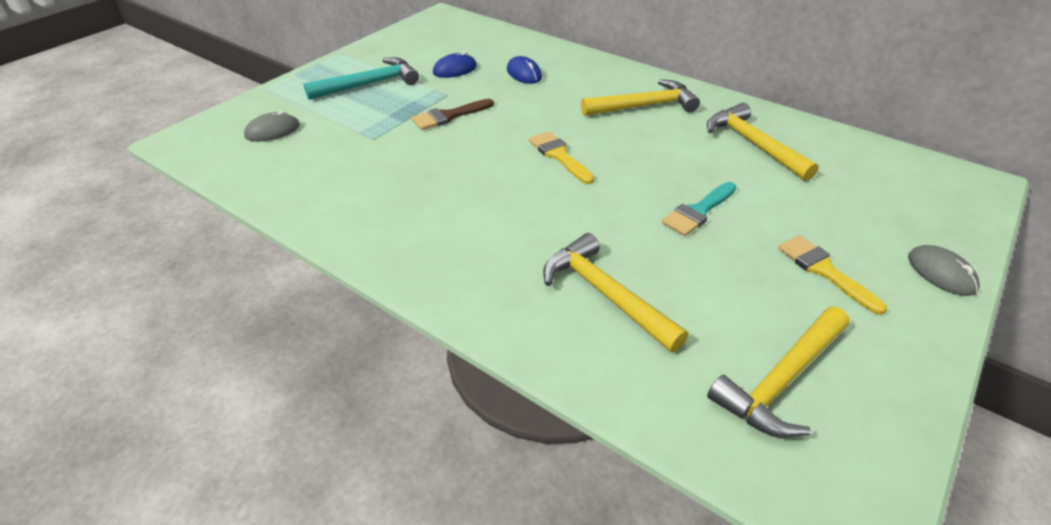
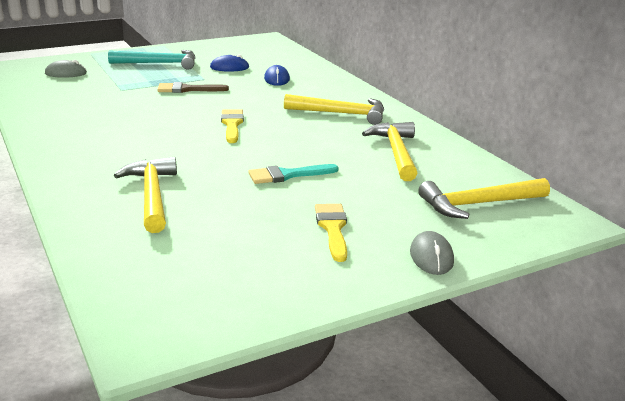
camera: 25 degrees right, 15 degrees down
yellow hammer [707,306,850,438] -> yellow hammer moved to [418,178,550,219]

